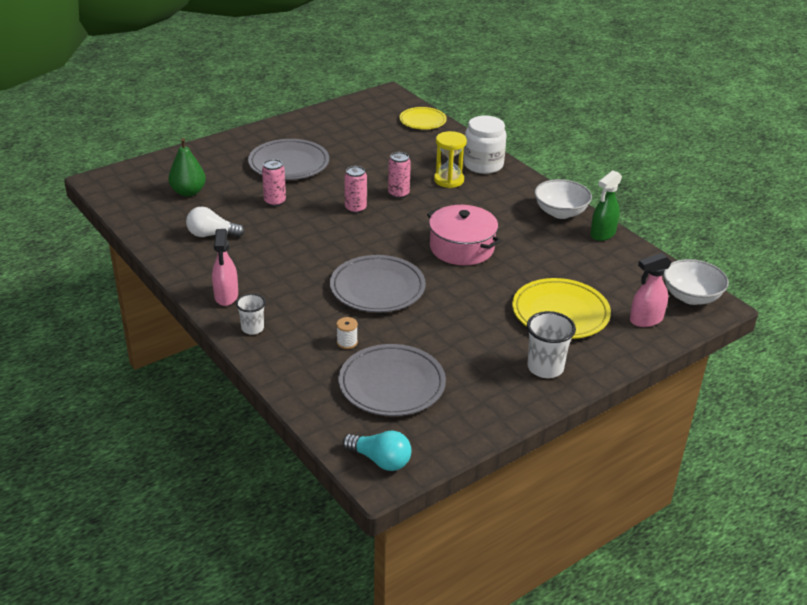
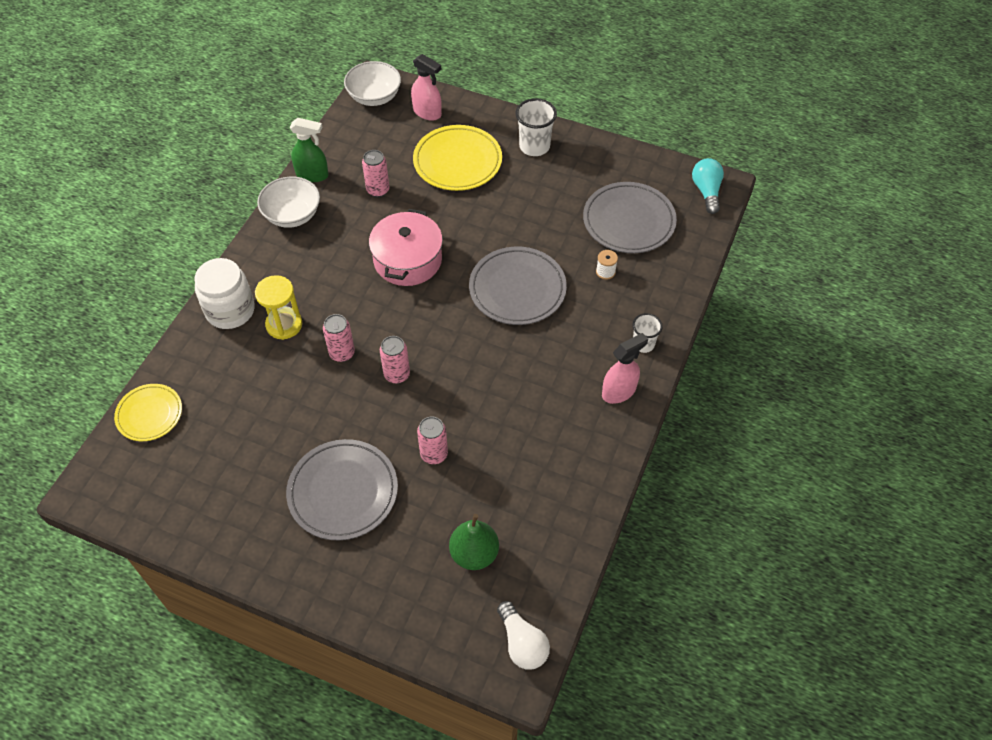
camera: 120 degrees left, 20 degrees up
white light bulb [186,207,245,237] -> white light bulb moved to [497,601,550,670]
none -> pink can [362,150,389,197]

